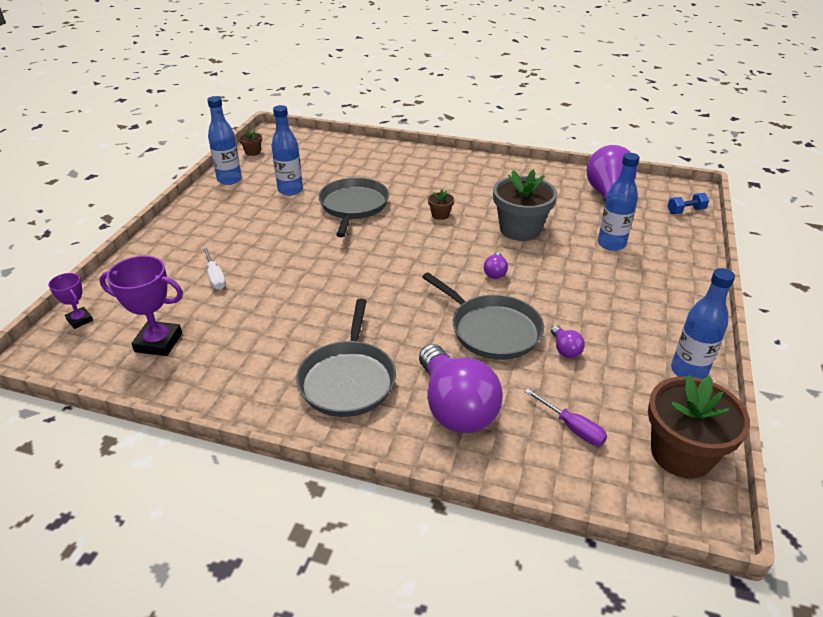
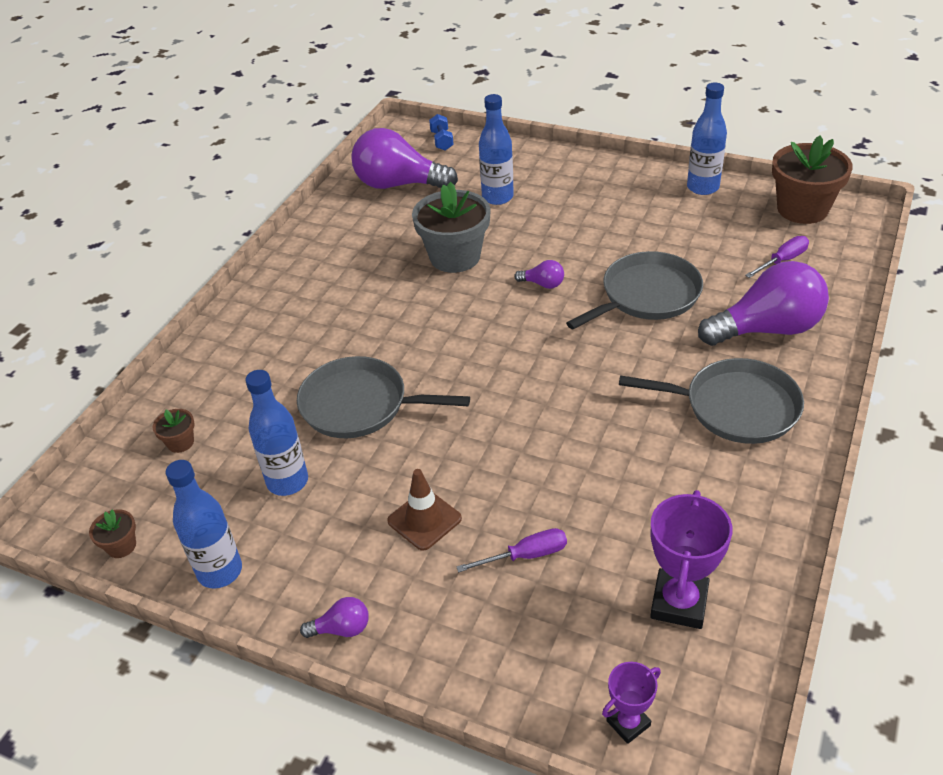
camera: 80 degrees left, 5 degrees up
white screwdriver [203,246,226,290] -> purple screwdriver [456,528,567,572]
brown flower pot [428,190,454,220] -> brown flower pot moved to [152,409,195,453]
purple light bulb [551,325,585,358] -> purple light bulb moved to [300,597,369,638]
none -> brown traffic cone [387,469,462,551]

